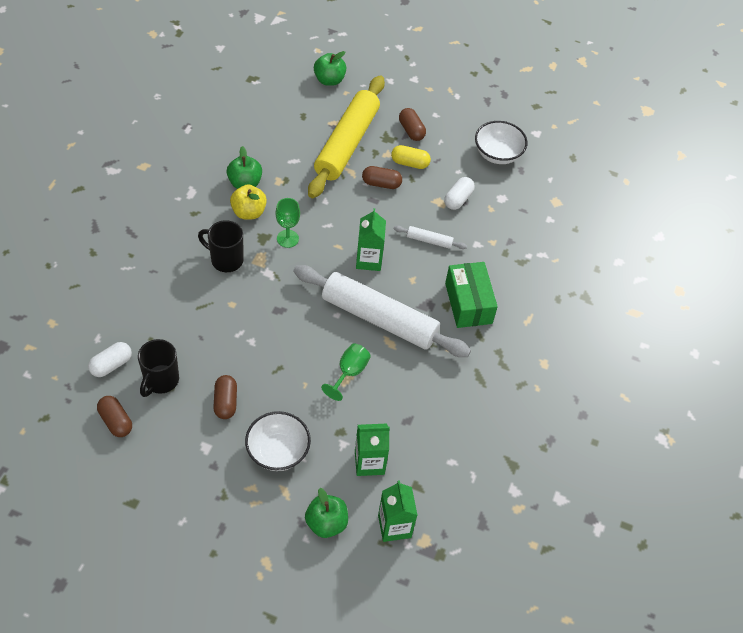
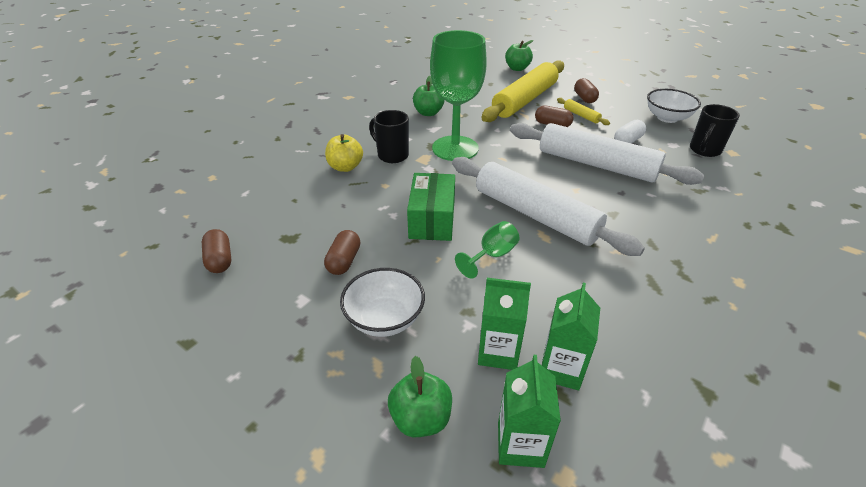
camera: 20 degrees right, 15 degrees down
white capsule [88,342,132,377] -> none
black mug [138,339,179,397] -> black mug moved to [690,104,740,157]
yellow apple [230,184,267,220] -> yellow apple moved to [325,134,363,172]
green goblet [276,198,300,248] -> green goblet [430,30,487,161], size x2.18
green carton [356,208,386,271] -> green carton moved to [542,283,600,390]
yellow capsule [391,145,431,169] -> yellow rolling pin [557,98,610,125]
white rolling pin [394,226,467,249] -> white rolling pin [510,123,704,185], size x2.47
green box [445,262,498,328] -> green box moved to [407,173,455,241]

